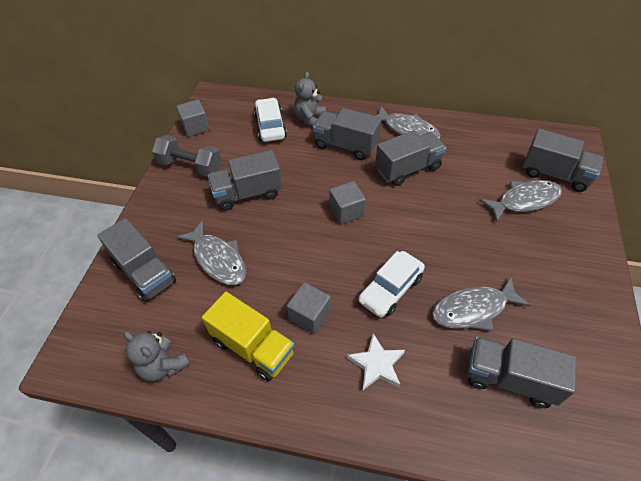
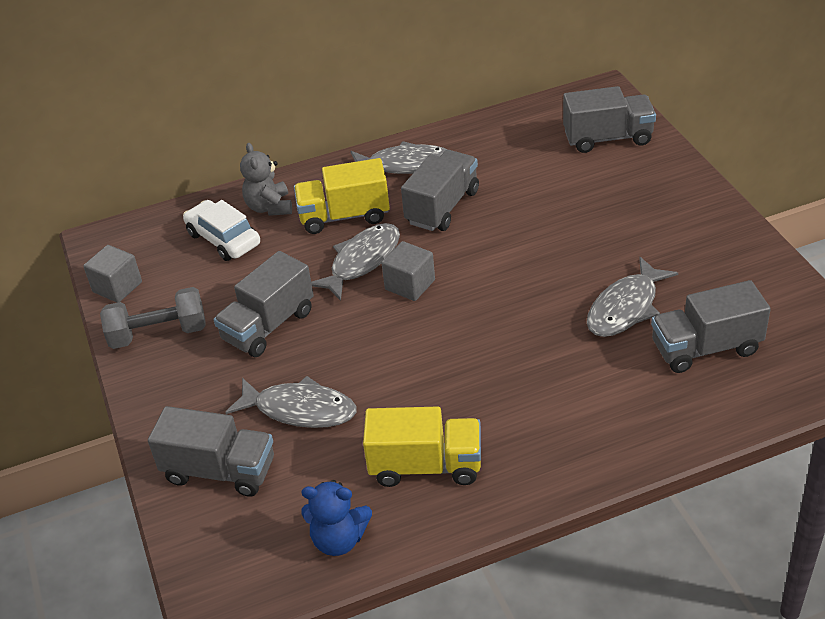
camera: 30 degrees left, 10 degrees down
grey teddy bear [124,331,190,382] -> blue teddy bear [301,480,372,556]
grey cube [287,282,331,334] -> none
grey truck [313,108,382,160] -> yellow truck [294,158,390,234]
white star [347,333,405,390] -> none
white car [359,251,425,317] -> none
grey fish [479,180,562,223] -> grey fish moved to [311,223,400,301]

